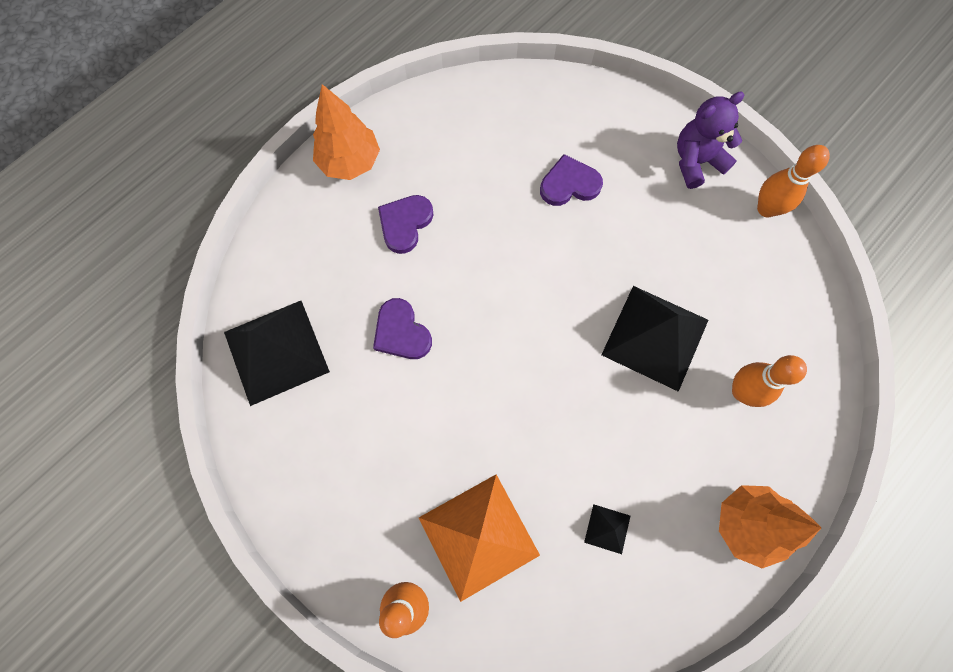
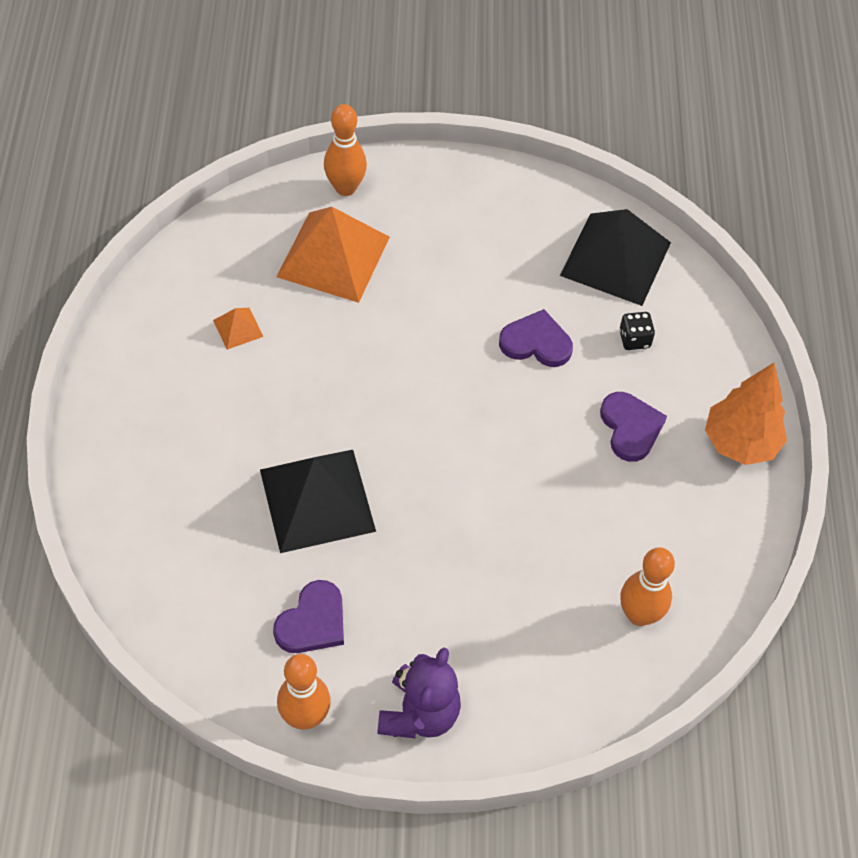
camera: 135 degrees right, 15 degrees down
purple heart [540,154,603,206] -> purple heart moved to [273,580,344,653]
black pyramid [584,504,630,554] -> orange pyramid [213,308,263,350]
orange tree [719,485,822,568] -> none
orange bowling pin [732,355,807,407] -> orange bowling pin moved to [620,547,675,626]
none -> black dice [619,312,655,350]

